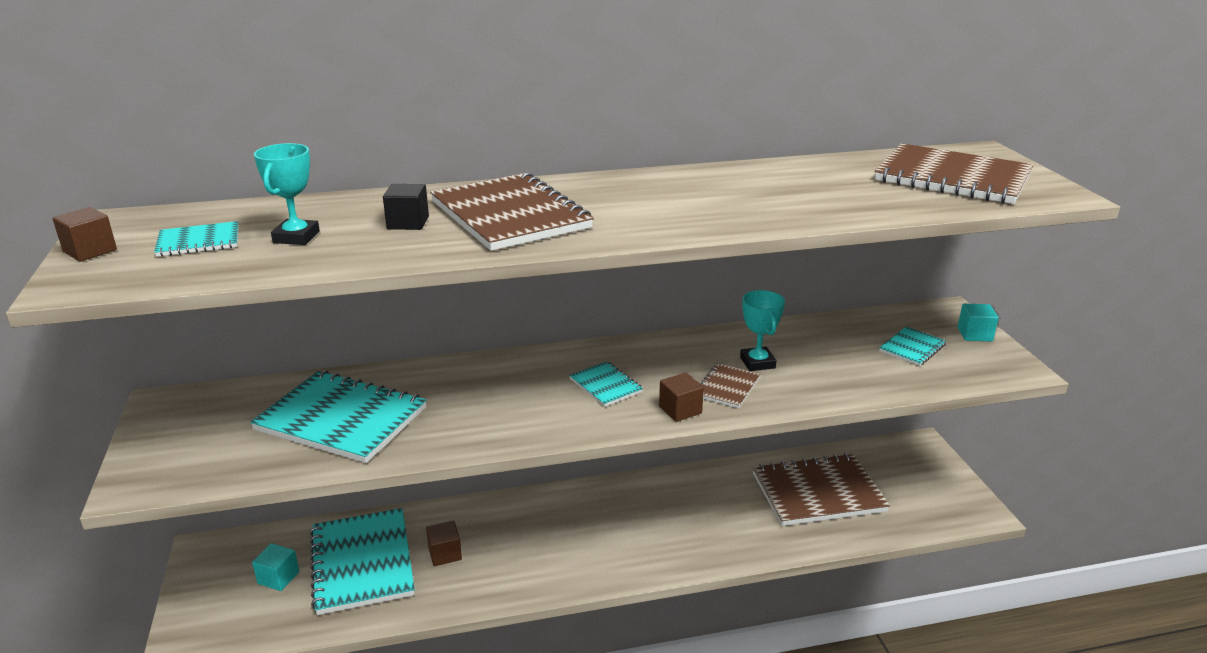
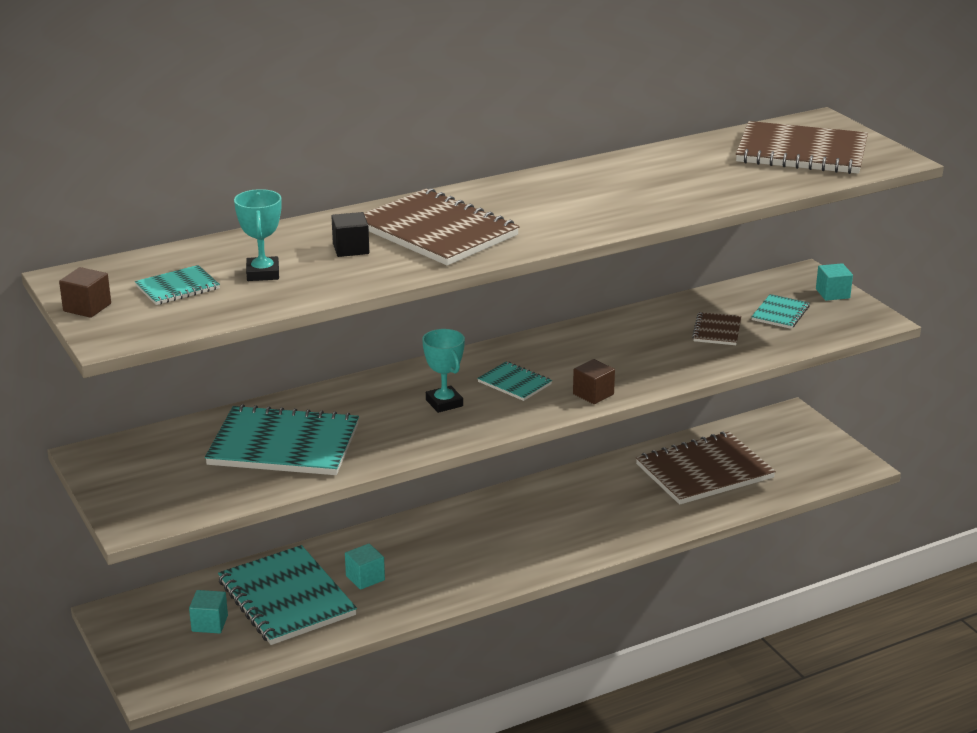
camera: 15 degrees left, 0 degrees up
brown cube [426,521,462,566] -> turquoise cube [345,544,385,590]
brown notebook [700,364,760,408] -> brown notebook moved to [692,312,741,345]
turquoise trophy [740,290,785,371] -> turquoise trophy moved to [422,329,465,413]

